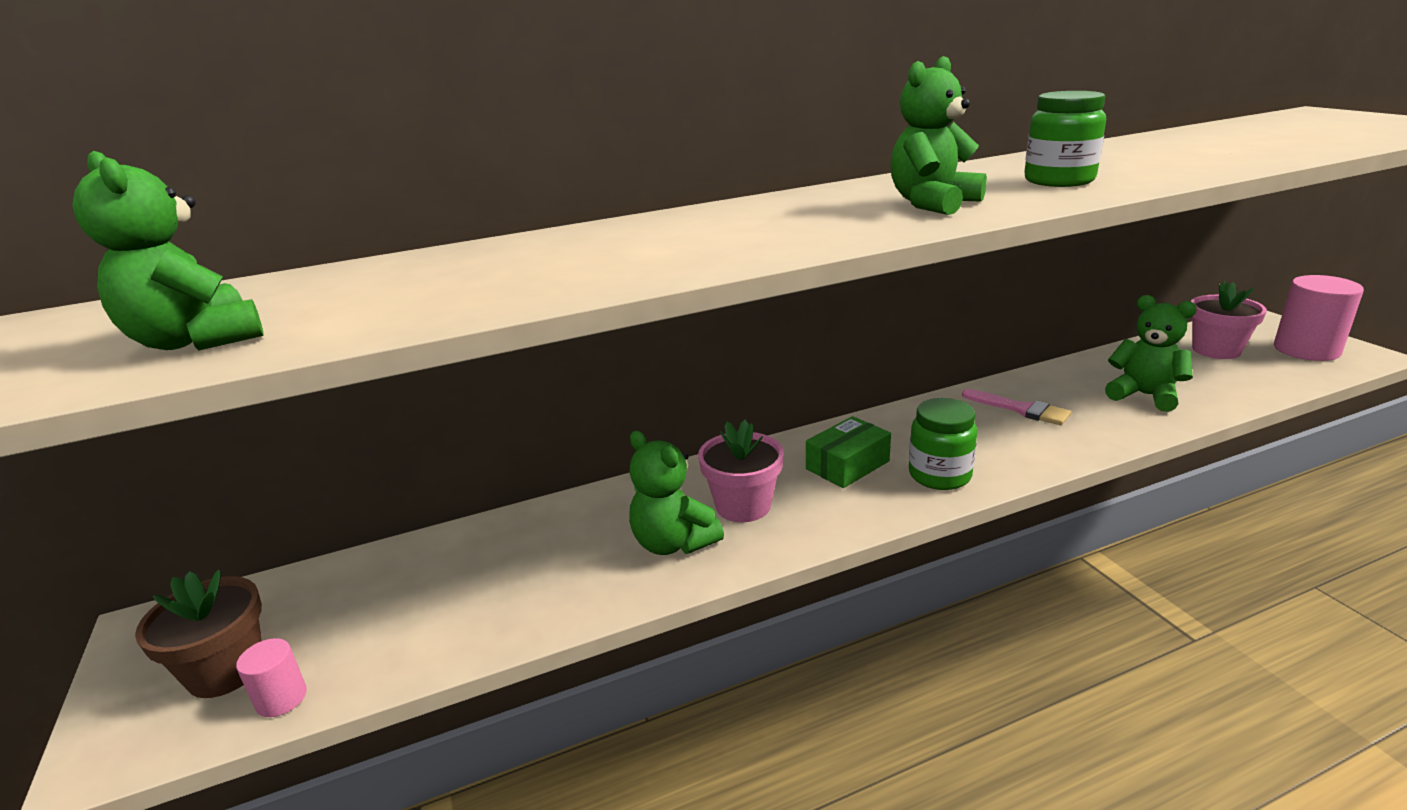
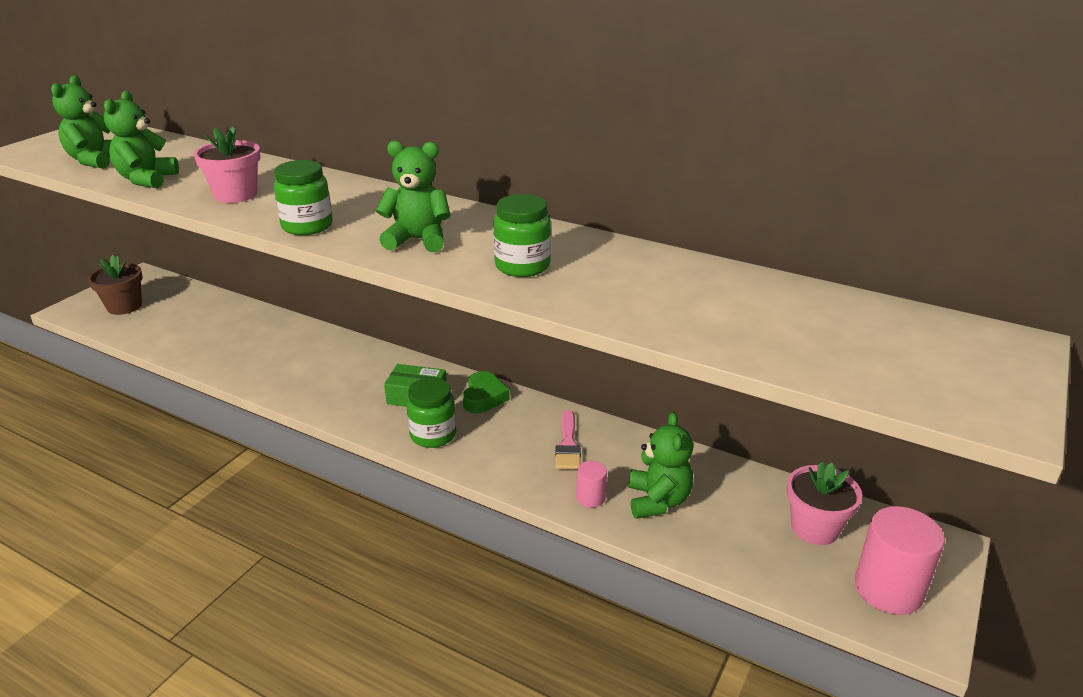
camera: 50 degrees right, 5 degrees up
pink cylinder [236,638,307,717] -> pink cylinder moved to [576,461,607,508]
green teddy bear [629,431,724,555] -> green teddy bear moved to [104,91,179,188]
pink flower pot [698,420,784,522] -> pink flower pot moved to [194,127,260,203]
none -> green jar [274,160,333,235]
none -> green heart [463,371,510,413]

